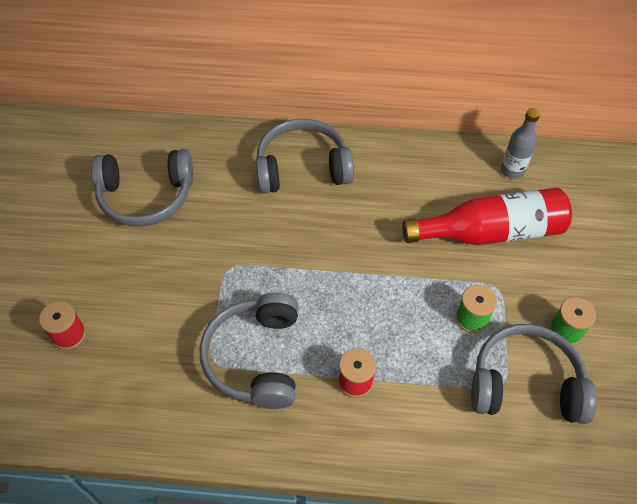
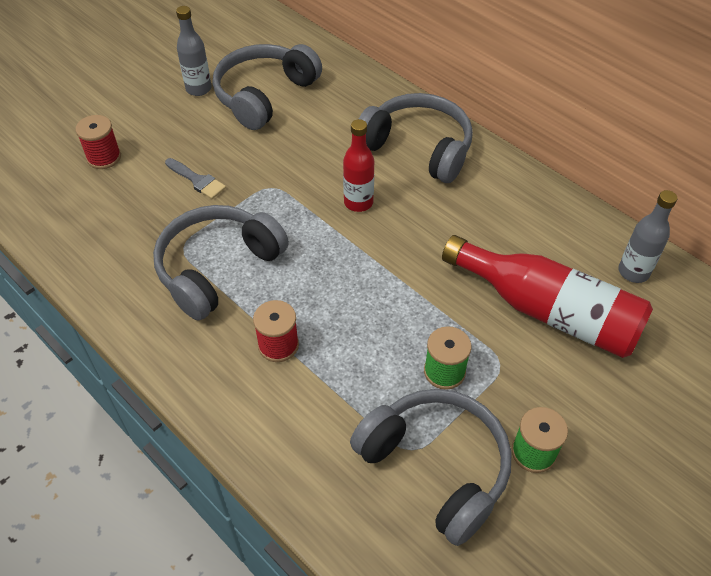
camera: 40 degrees right, 5 degrees down
grey headphones [91,149,193,227] -> grey headphones turned 90 degrees clockwise [213,44,322,130]
none -> grey brush [165,158,226,199]
none -> grey bottle [176,6,212,96]
none -> red bottle [343,119,374,212]

